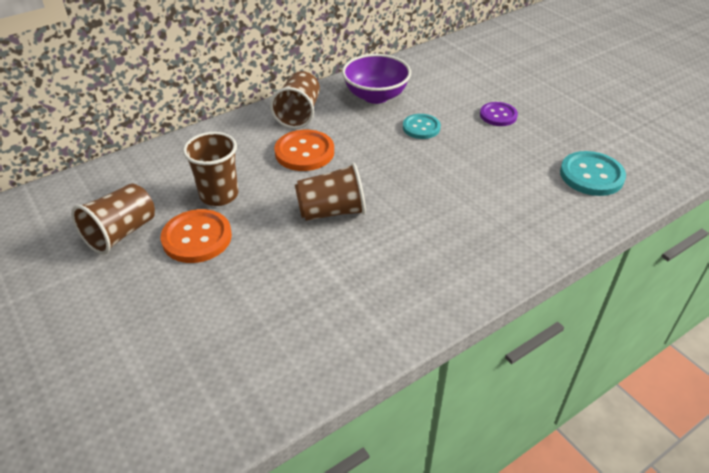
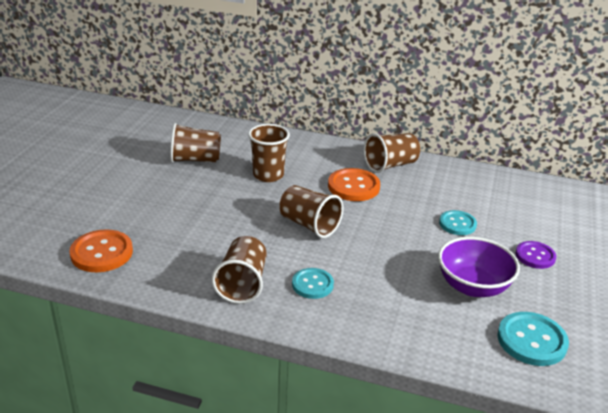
camera: 50 degrees right, 10 degrees down
orange button [161,209,232,263] -> orange button moved to [70,229,133,272]
purple bowl [342,54,411,104] -> purple bowl moved to [438,237,520,297]
none -> brown cup [212,236,267,304]
none -> turquoise button [292,268,334,299]

